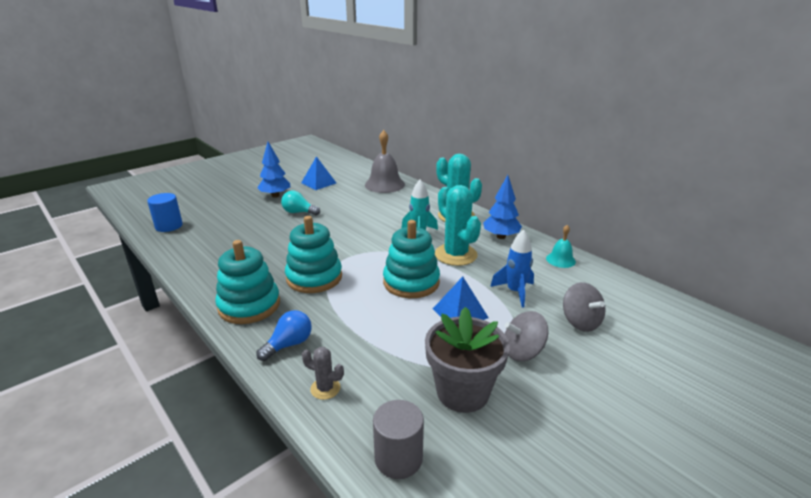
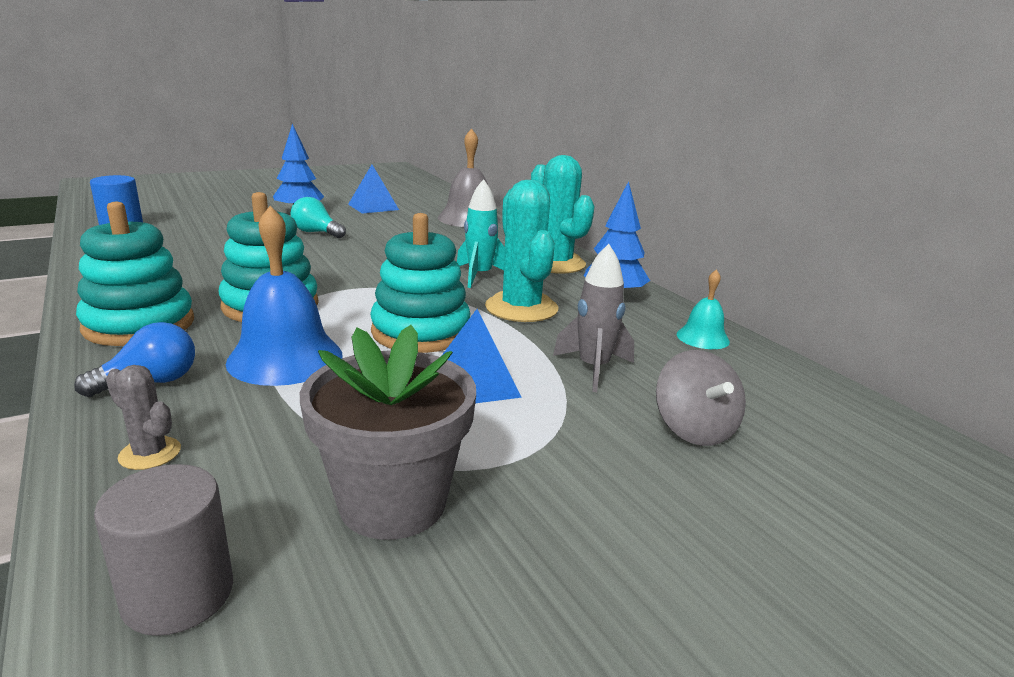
camera: 10 degrees right, 5 degrees down
blue rocket [490,230,534,308] -> grey rocket [553,244,634,392]
grey spinning top [505,311,548,361] -> none
none -> blue bell [226,206,343,386]

